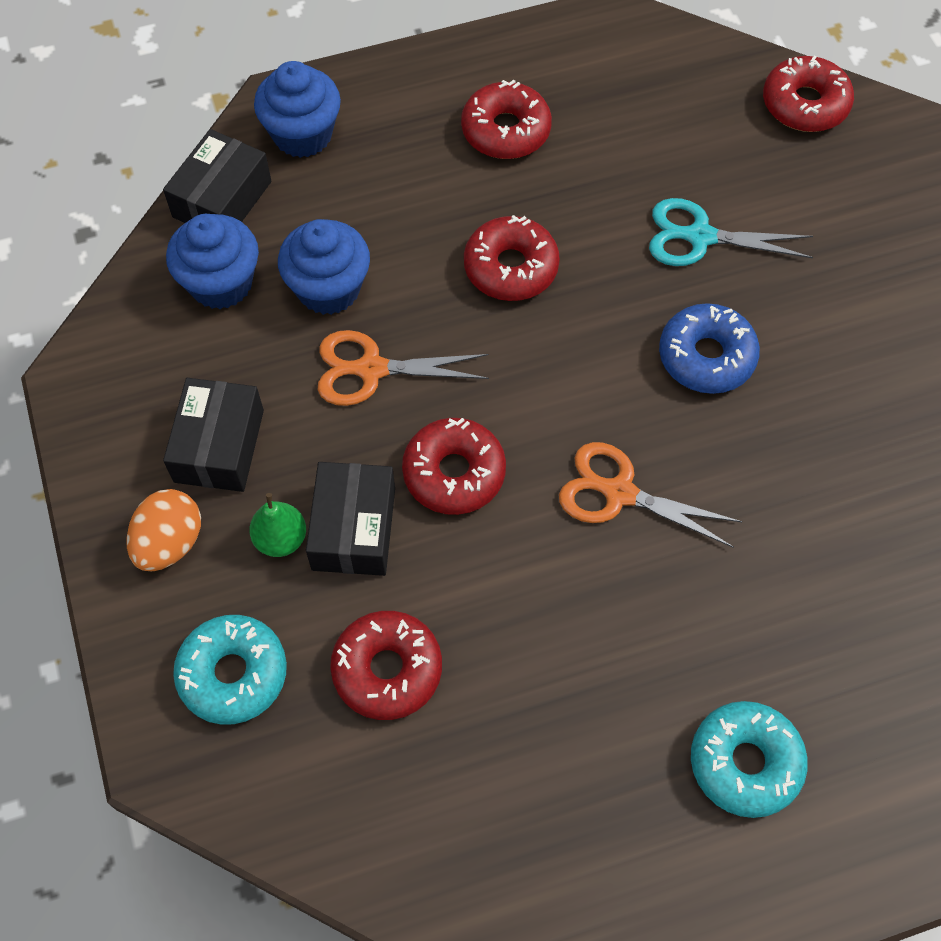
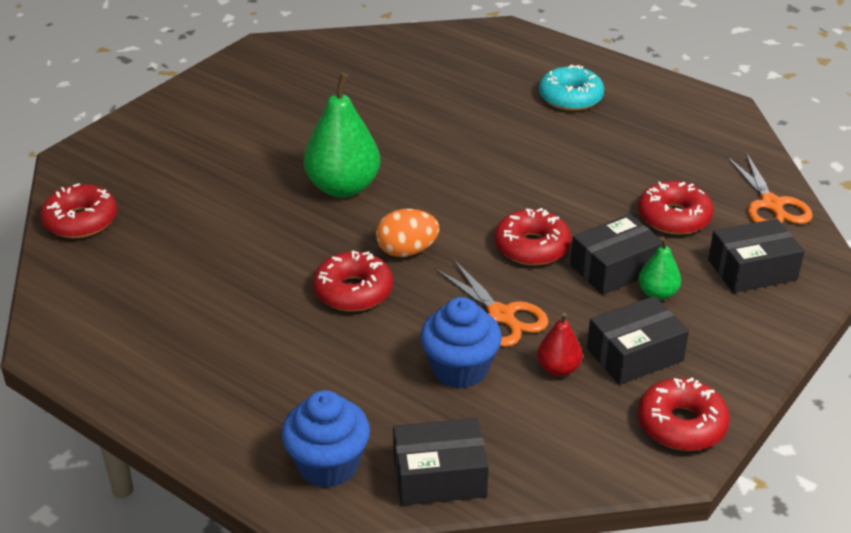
camera: 125 degrees left, 25 degrees down
orange egg [127,489,201,571] -> orange egg moved to [376,209,439,257]
blue cupcake [166,214,259,309] -> none
turquoise donut [173,615,287,725] -> black box [708,219,805,293]
red donut [461,80,552,159] -> red donut moved to [638,378,730,451]
orange scissors [559,442,743,548] -> orange scissors moved to [727,152,813,224]
turquoise scissors [649,198,813,266] -> none
blue donut [659,303,760,394] -> green pear [304,73,380,198]
none -> red pear [537,313,583,377]

